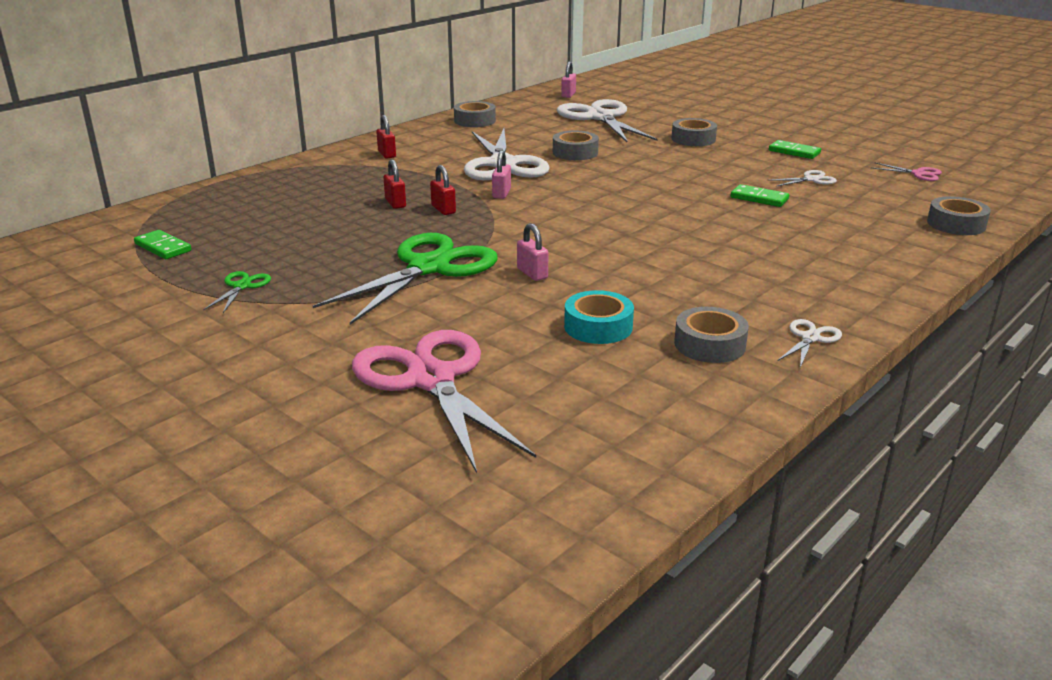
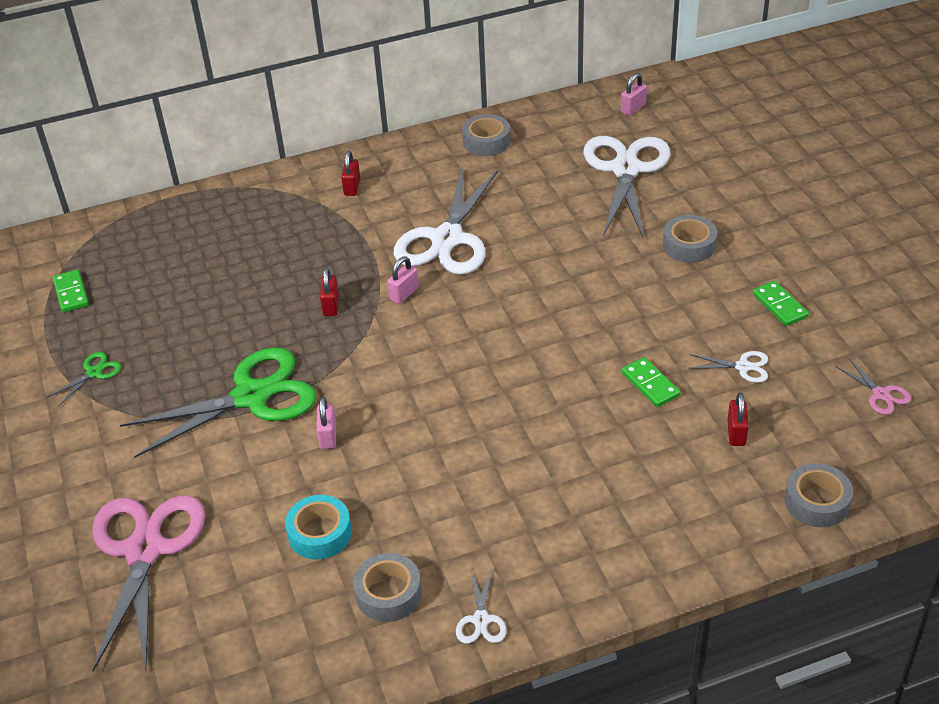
camera: 30 degrees right, 15 degrees up
red padlock [383,159,406,209] -> red padlock moved to [727,393,749,446]
grey tape [553,130,599,160] -> none
white scissors [778,319,842,368] -> white scissors turned 120 degrees clockwise [456,569,507,644]

